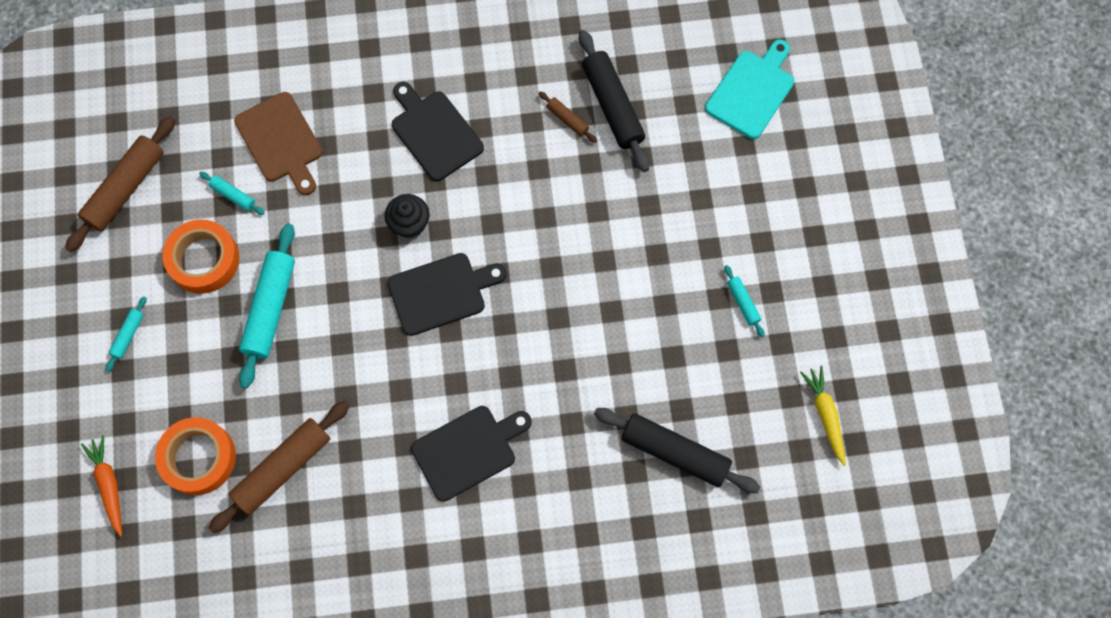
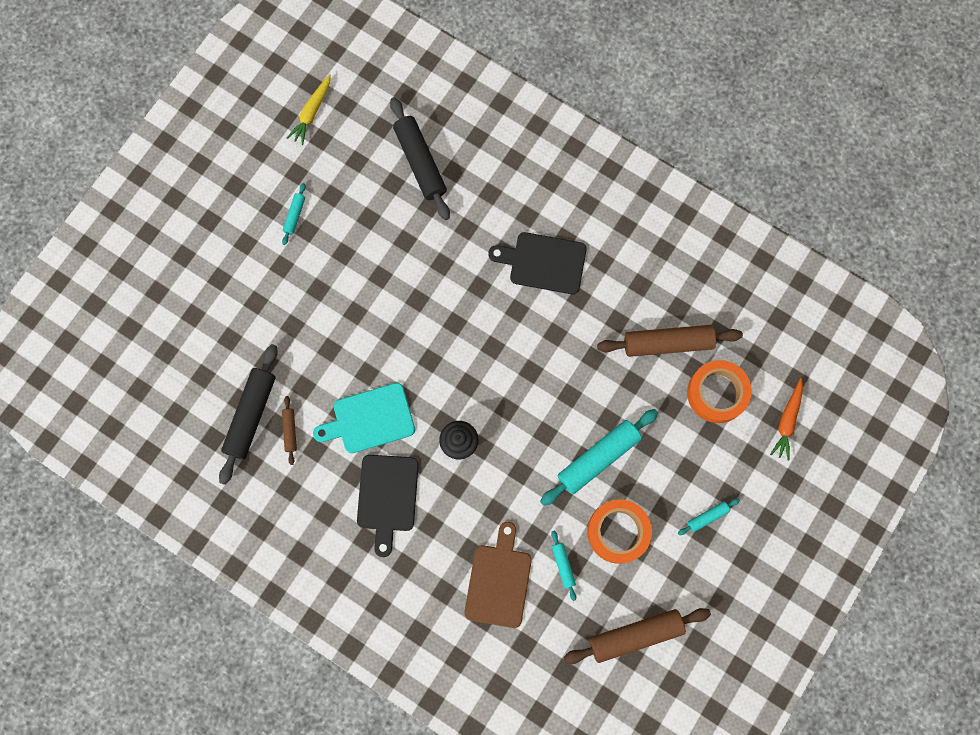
camera: 140 degrees left, 5 degrees up
black cutting board [388,253,507,336] -> none
turquoise cutting board [705,40,794,139] -> turquoise cutting board moved to [313,383,415,453]

